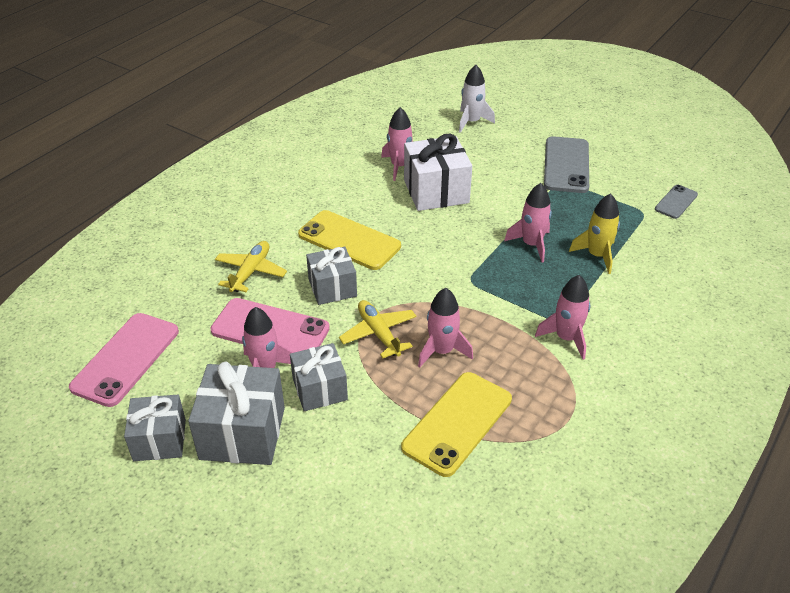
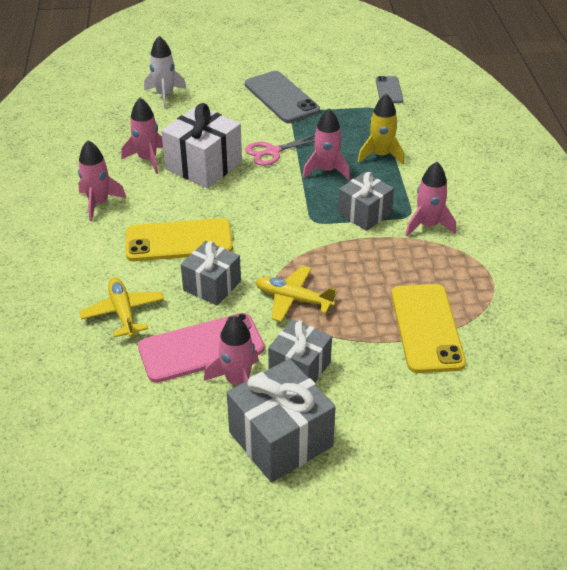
camera: 40 degrees left, 0 degrees up
pink phone [69,313,179,407] -> none
grey gift [124,395,186,461] -> grey gift moved to [338,172,394,231]
pink rocket [418,288,473,368] -> pink rocket moved to [78,140,126,221]
none -> pink scissors [245,134,315,166]

